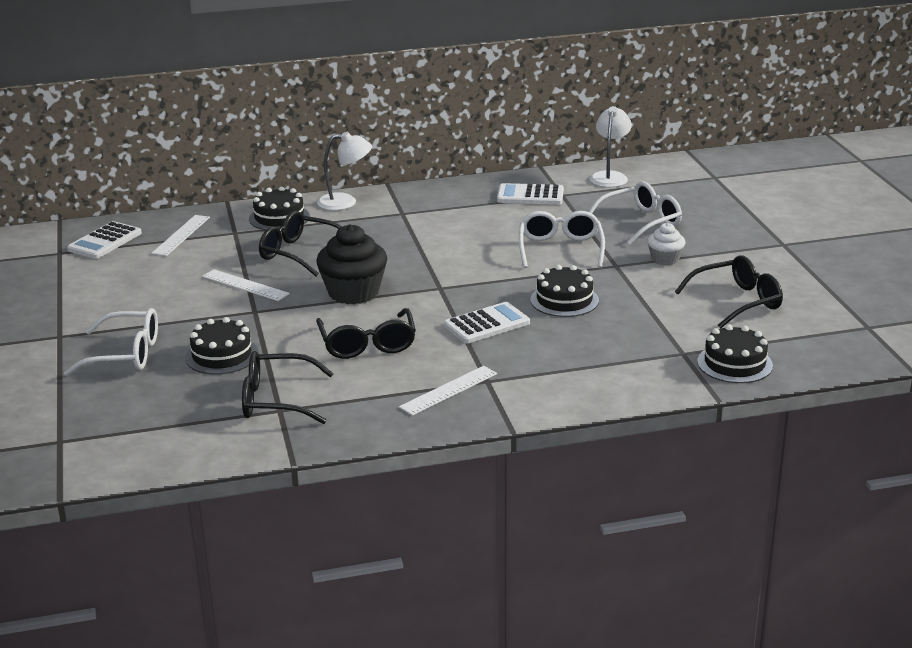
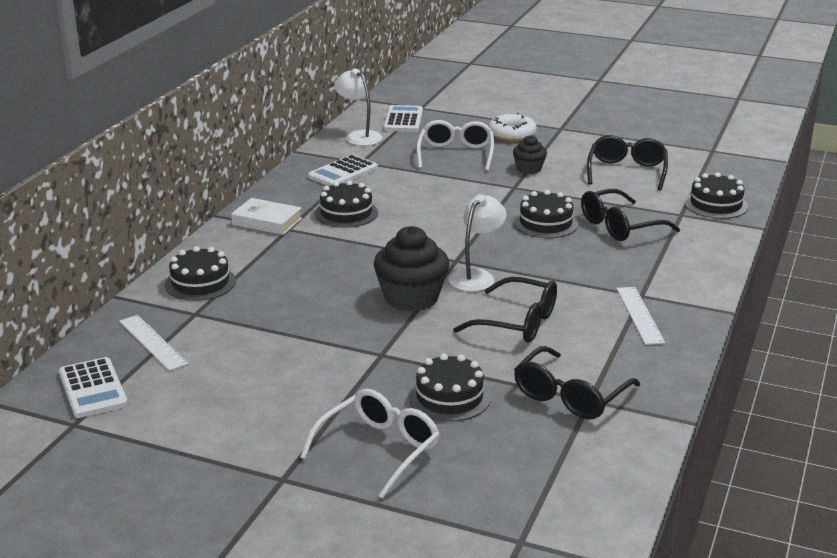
camera: 55 degrees left, 0 degrees up
white ruler [202,269,290,301] -> none
black glasses [259,211,342,276] -> black glasses moved to [581,189,680,241]
white lamp [317,132,372,210] -> white lamp moved to [448,194,506,292]
white calculator [444,302,530,344] -> white calculator moved to [384,105,423,132]
white glasses [519,211,605,268] -> none
white cupcake [647,223,685,265] -> black cupcake [513,135,547,174]
none -> white book [231,198,302,235]
none -> black cake [315,180,378,228]
none -> white donut [488,113,537,142]

